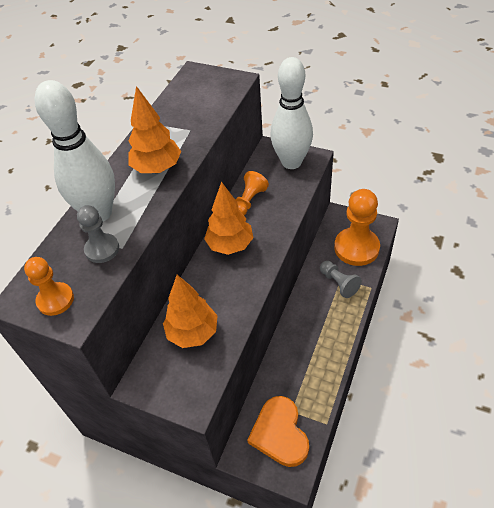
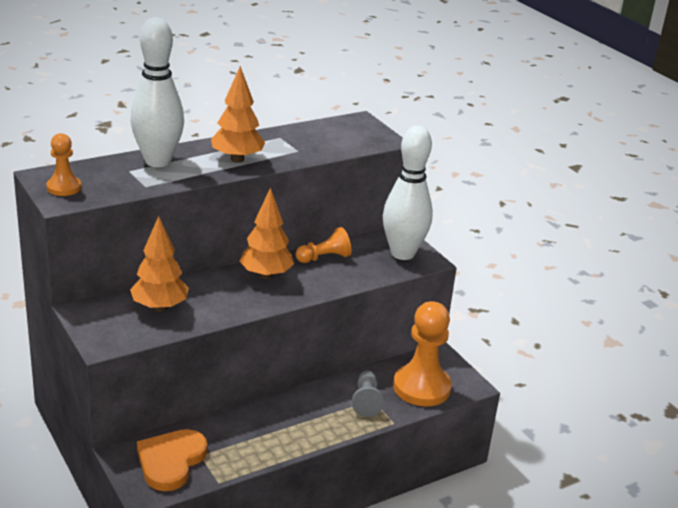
camera: 30 degrees right, 20 degrees down
grey pawn [77,205,119,263] -> none

